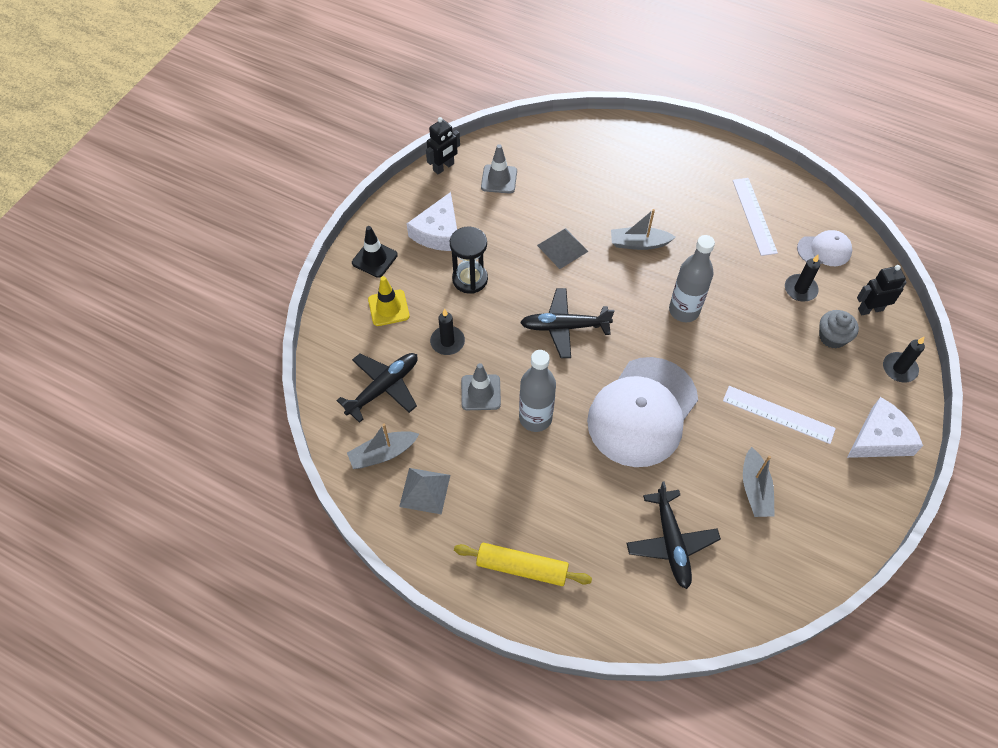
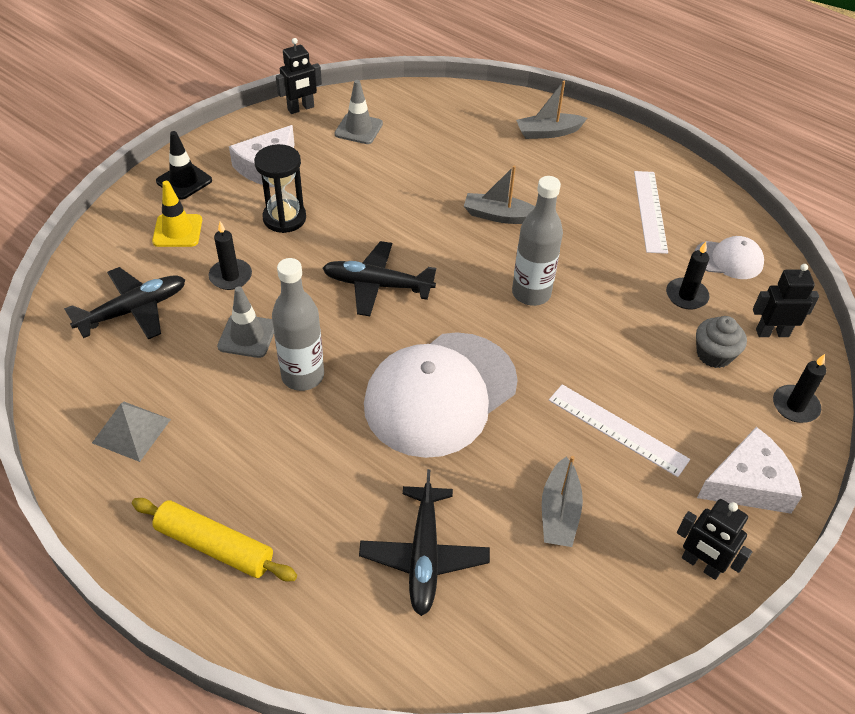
camera: 10 degrees right, 10 degrees down
grey boat [347,424,419,469] -> grey boat moved to [516,81,587,139]
grey pyramid [537,228,589,269] -> none
none -> black robot [677,499,752,580]

